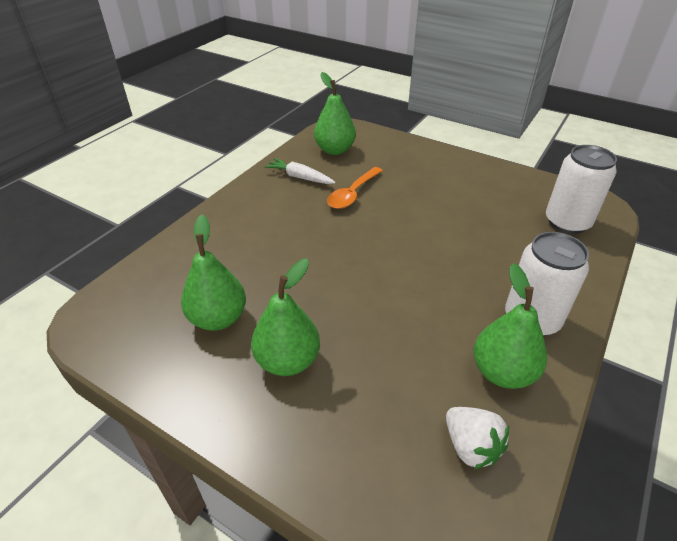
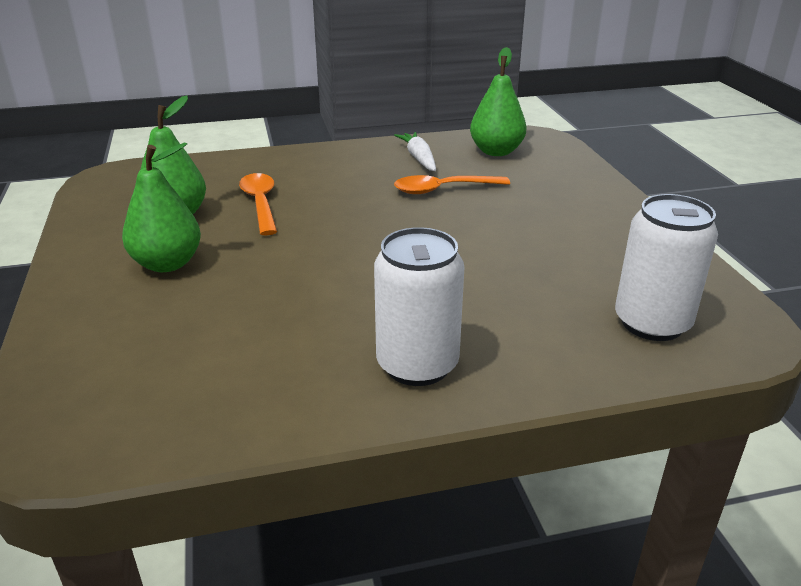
camera: 45 degrees right, 10 degrees down
white strawberry [446,407,509,469] -> none
green pear [474,263,547,389] -> none
none -> orange spoon [239,173,277,235]

